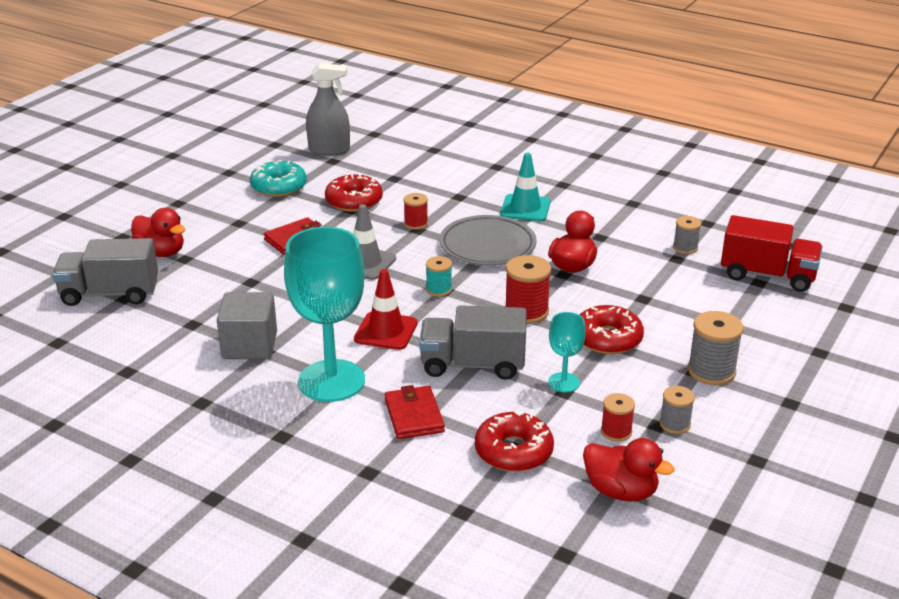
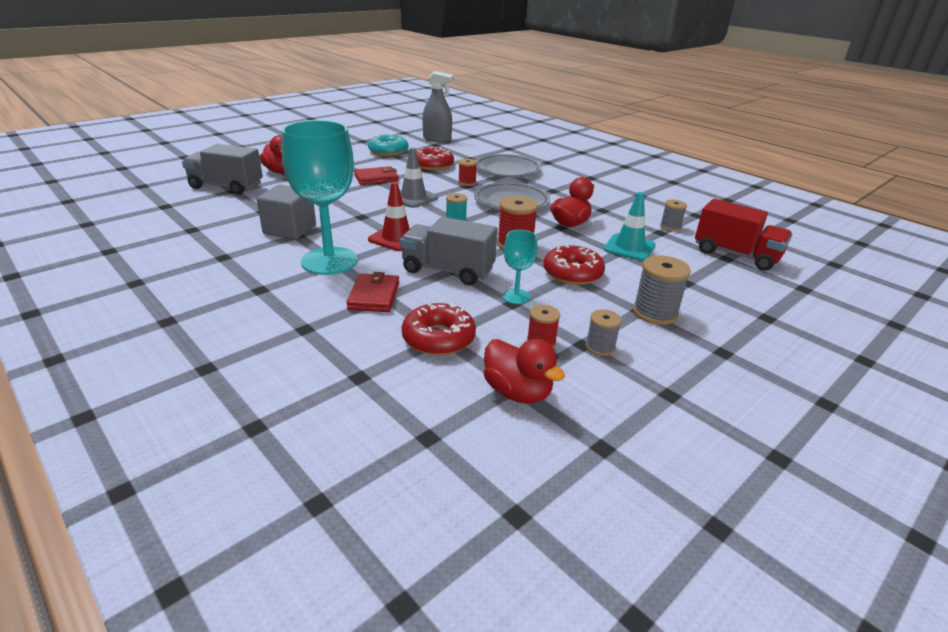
camera: 15 degrees right, 0 degrees up
turquoise traffic cone [500,153,550,221] -> turquoise traffic cone moved to [604,192,655,261]
none -> grey plate [476,154,541,178]

